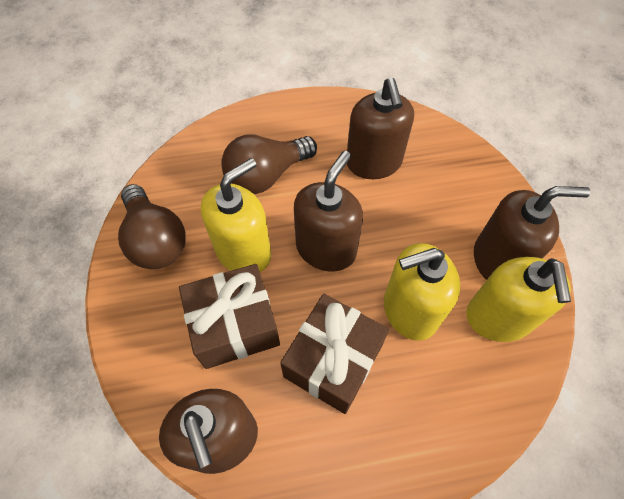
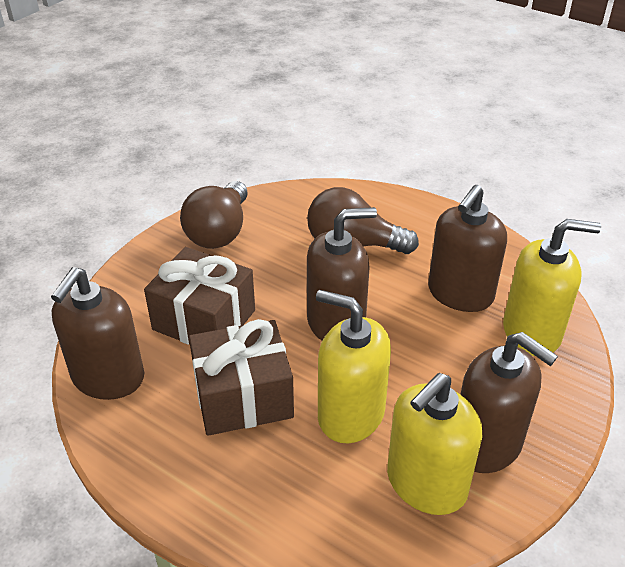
camera: 45 degrees right, 20 degrees down
yellow soap dispenser [201,158,271,272] -> yellow soap dispenser moved to [503,219,601,356]

